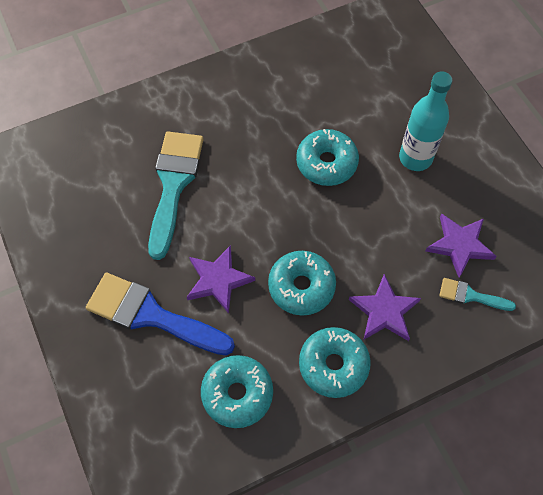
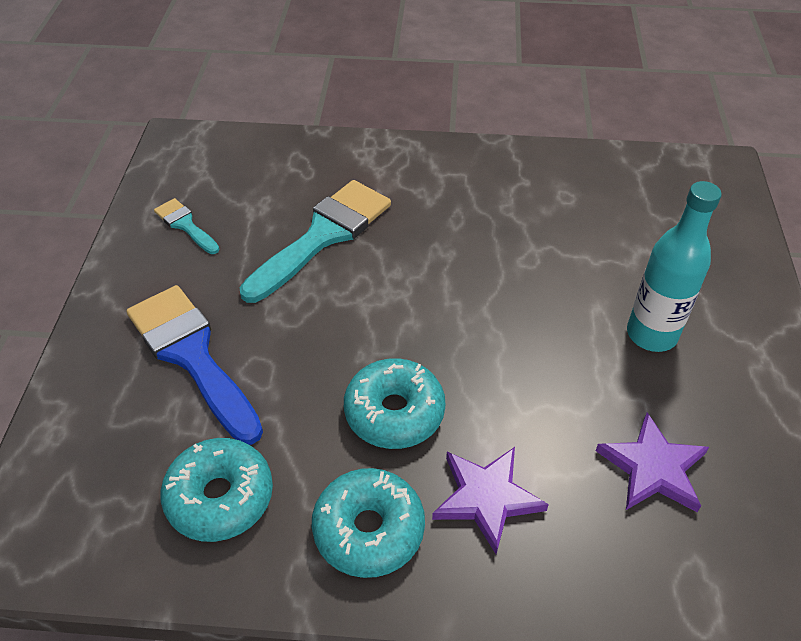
camera: 30 degrees right, 15 degrees down
purple star [187,245,255,313] -> none
turquoise donut [296,129,359,186] -> none
turquoise brush [439,278,516,311] -> turquoise brush moved to [154,198,219,254]

